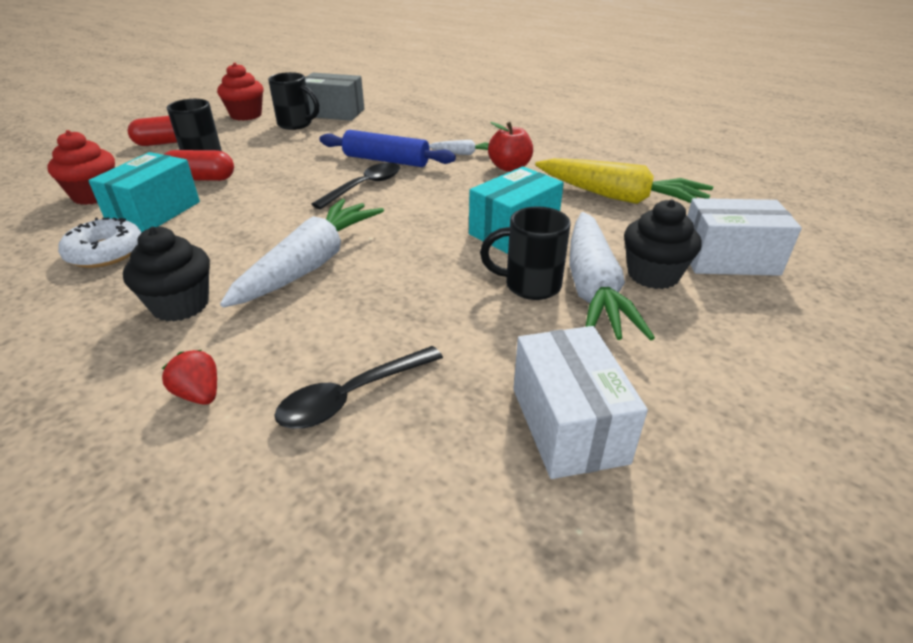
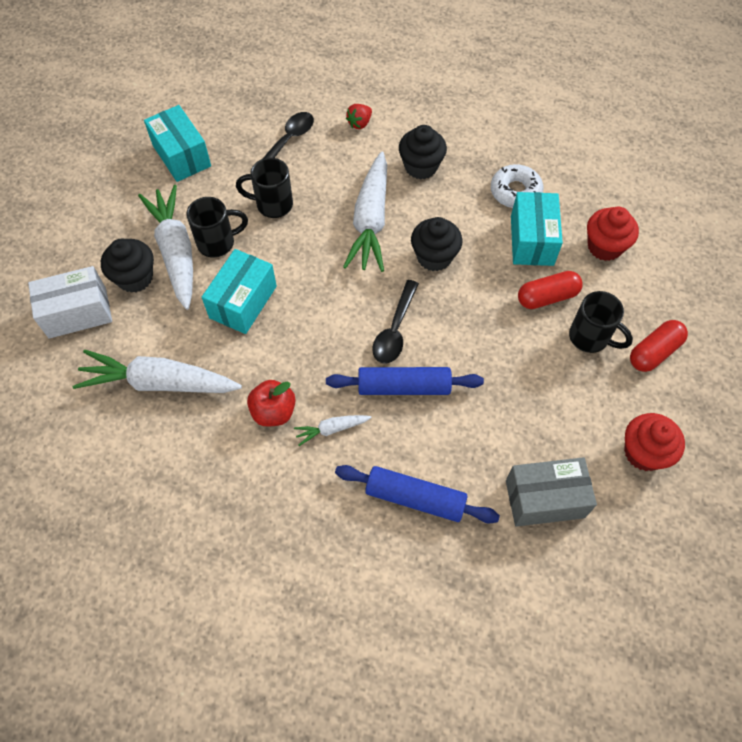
camera: 160 degrees right, 25 degrees up
red strawberry [162,350,217,405] -> red strawberry turned 105 degrees clockwise [346,104,372,129]
black mug [268,72,319,130] -> black mug moved to [236,158,293,218]
white box [513,326,648,479] -> turquoise box [144,105,211,182]
yellow carrot [535,158,713,204] -> white carrot [72,350,242,393]
none -> blue rolling pin [335,465,500,524]
none -> black cupcake [411,217,462,271]

